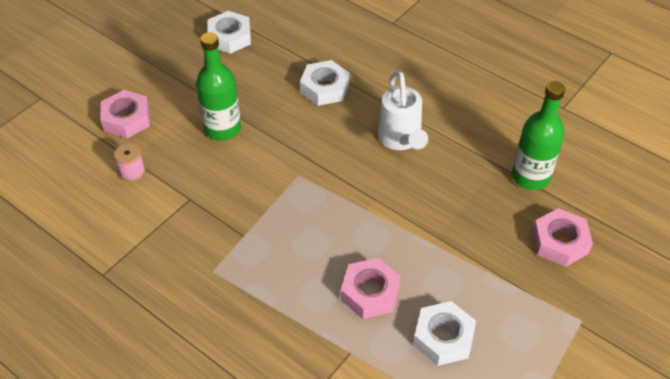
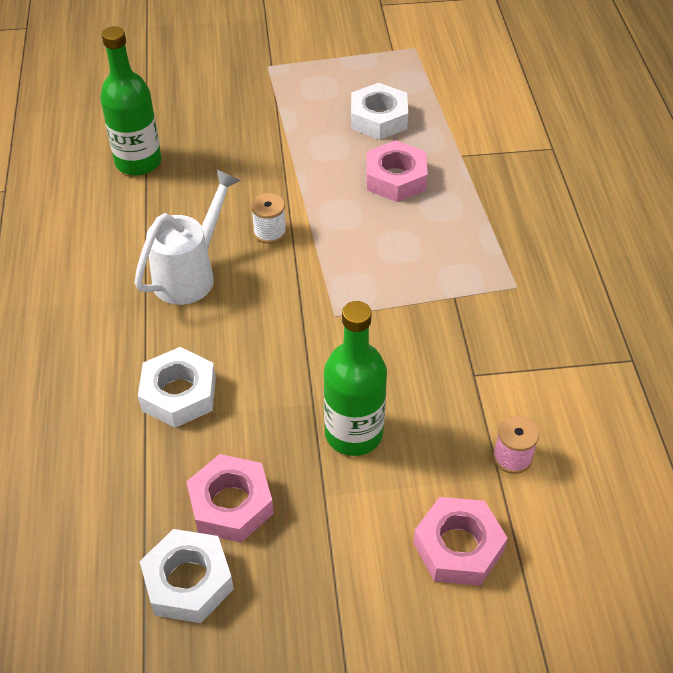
camera: 135 degrees left, 0 degrees up
pink nut [532,208,593,267] -> pink nut moved to [186,454,274,543]
none -> white spool [251,193,286,244]

